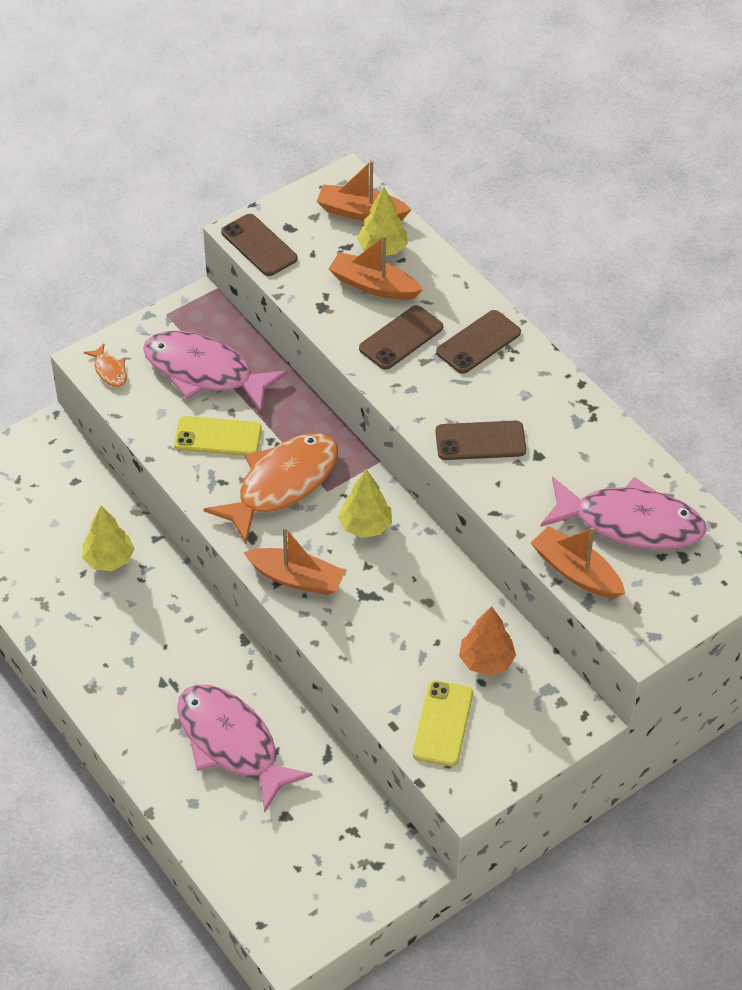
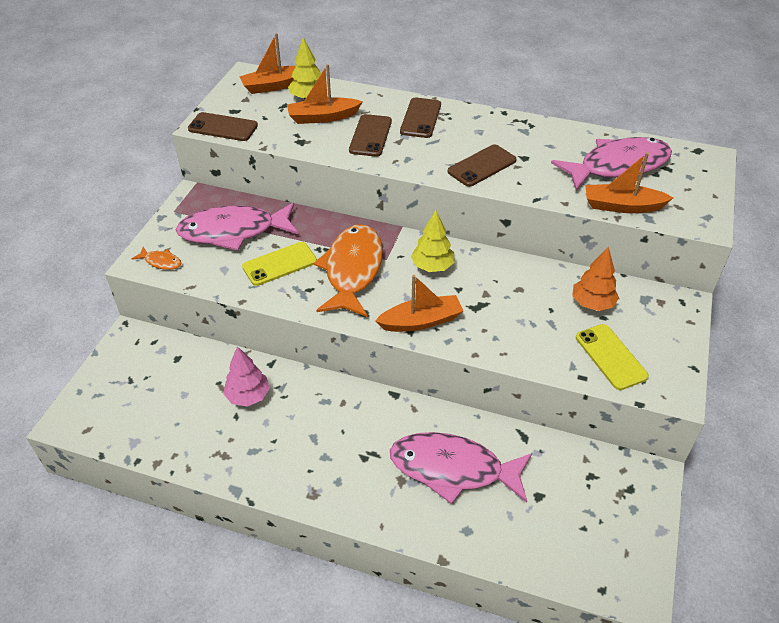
camera: 35 degrees left, 5 degrees down
yellow tree [82,506,134,571] -> pink tree [223,346,270,406]

